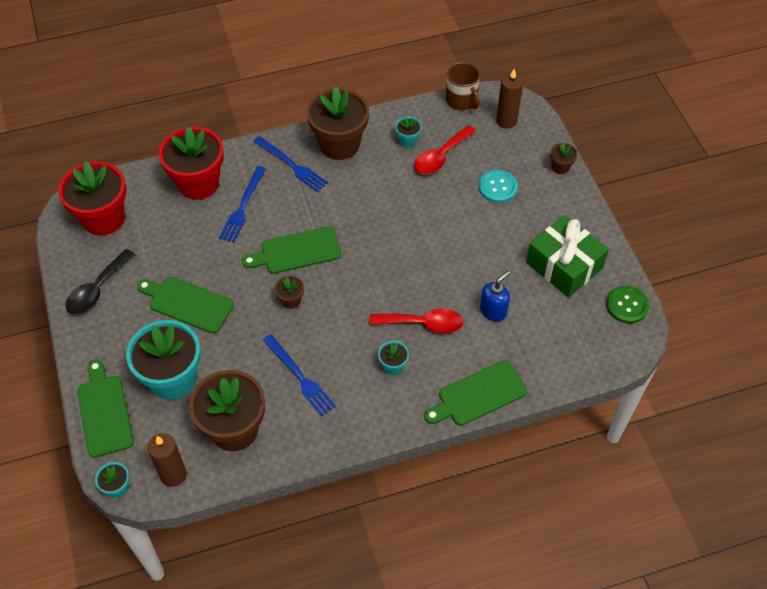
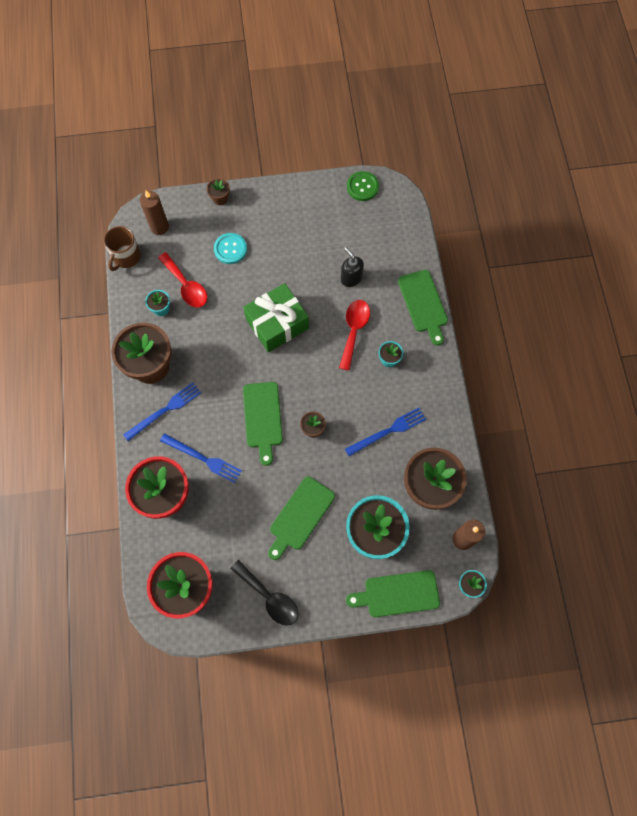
camera: 80 degrees left, 15 degrees up
brown mug [446,62,480,110] -> brown mug turned 135 degrees clockwise [104,226,141,271]
blue soap dispenser [480,270,510,322] -> black soap dispenser [341,247,364,287]
green gift [526,215,609,298] -> green gift moved to [243,283,309,352]

